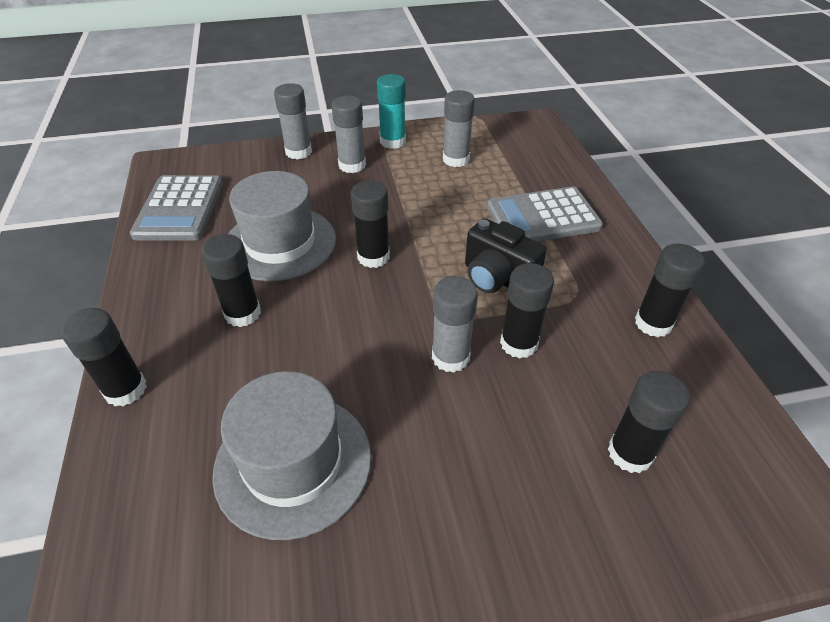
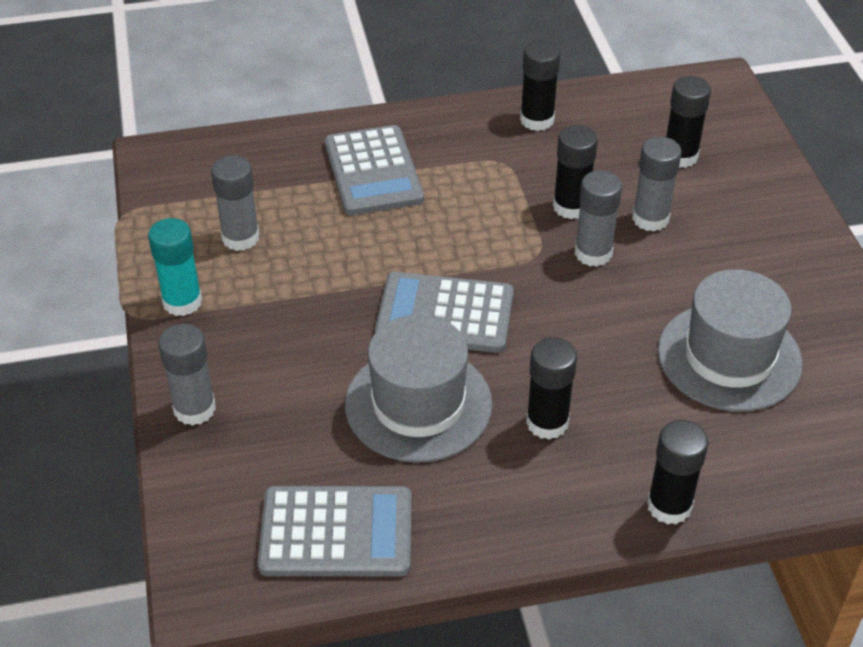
camera: 90 degrees left, 0 degrees up
grey glue stick [332,96,366,173] -> grey glue stick moved to [632,137,682,231]
black glue stick [351,180,390,268] -> grey calculator [375,272,514,353]
black camera [465,218,547,294] -> none

